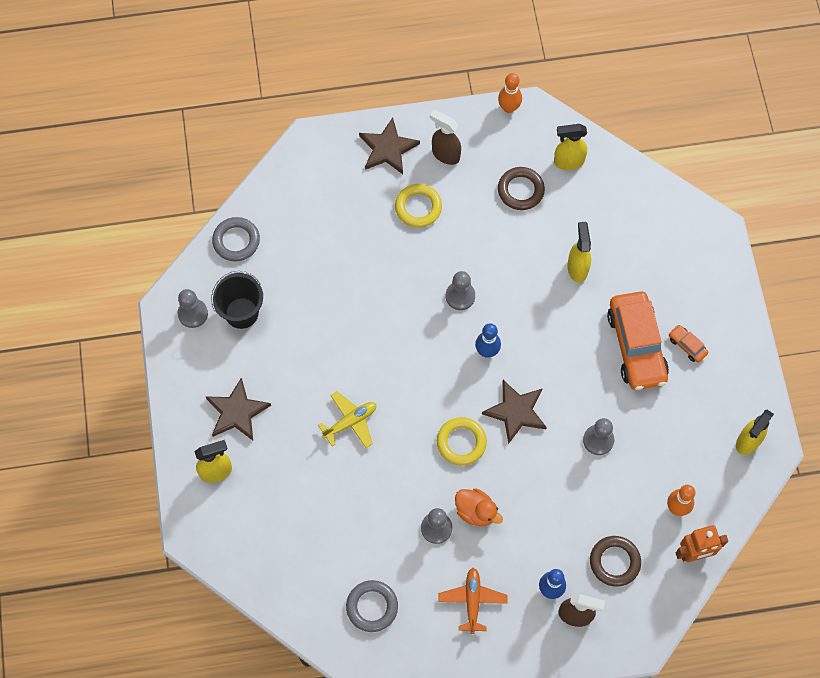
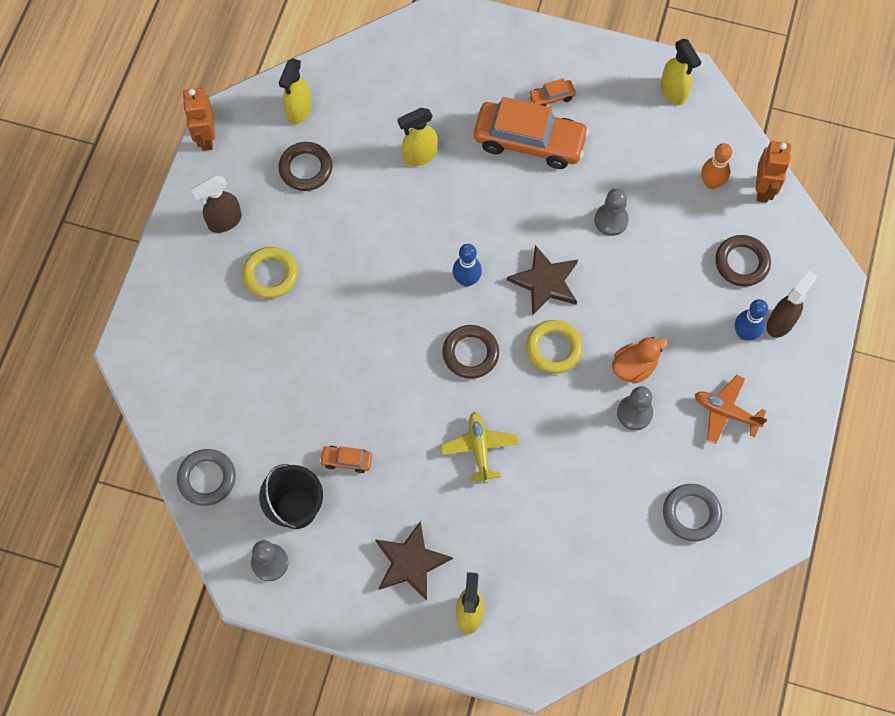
camera: 65 degrees left, 0 degrees up
brown star [359,118,420,174] -> none
grey pawn [446,271,475,310] -> none
orange bowling pin [498,73,522,113] -> orange robot [183,88,215,151]
yellow spray bottle [567,222,591,283] -> yellow spray bottle turned 45 degrees counterclockwise [397,108,438,166]
none -> orange car [320,446,372,473]
none -> brown ring [442,325,499,379]

